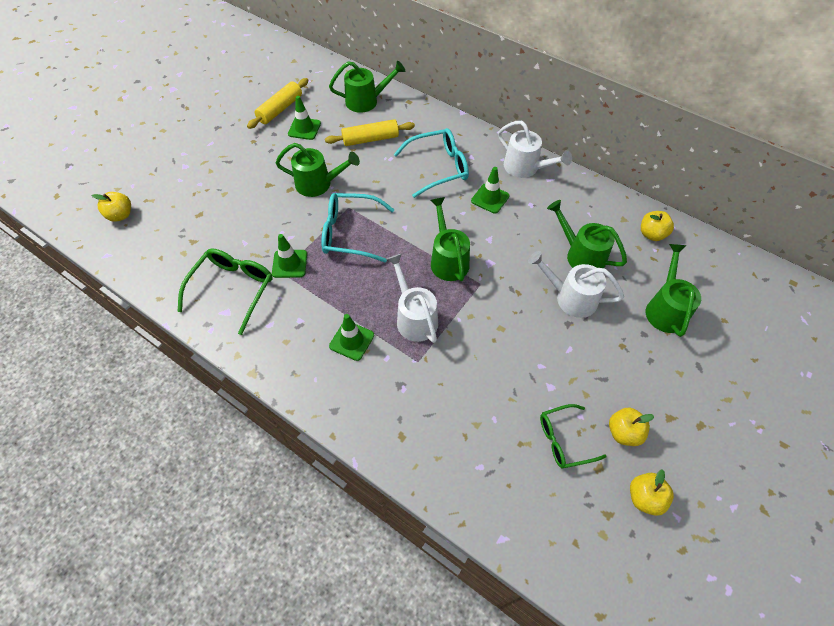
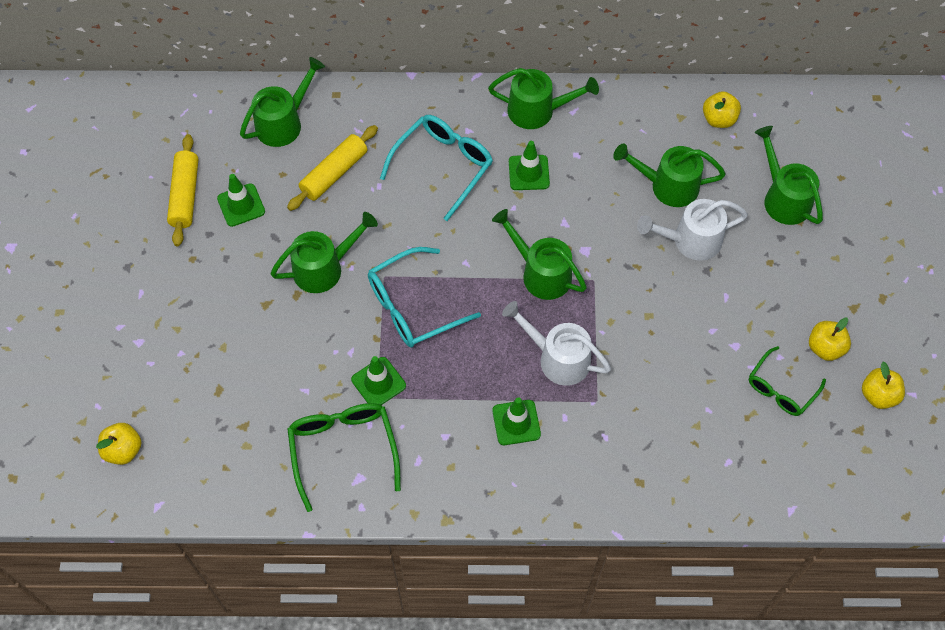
camera: 35 degrees left, 5 degrees up
white watering can [498,121,572,178] -> green watering can [488,68,599,129]

